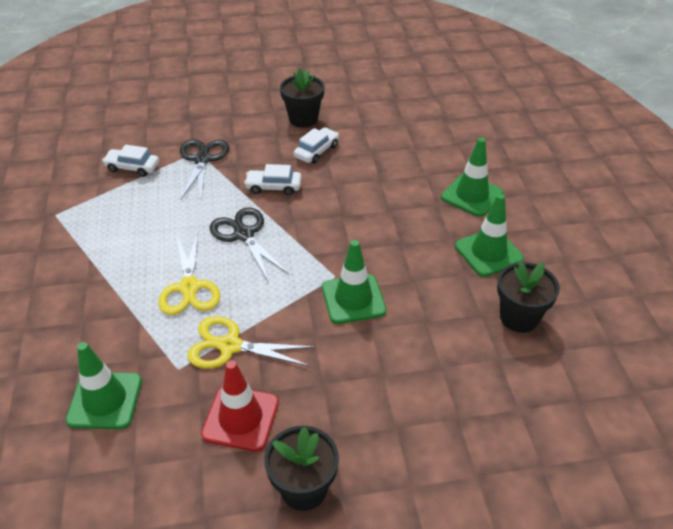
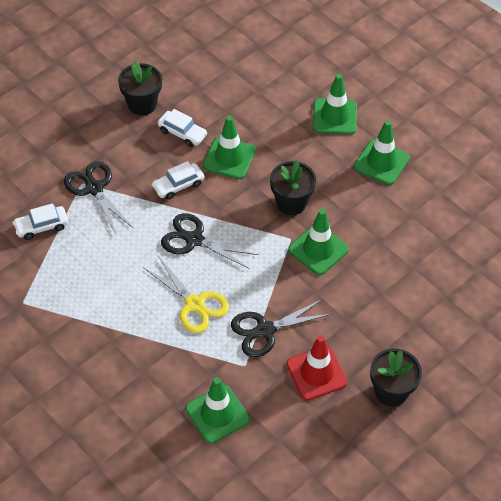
camera: 35 degrees left, 10 degrees up
yellow scissors [187,316,315,369] -> black scissors [231,299,332,357]
white car [294,128,339,164] -> white car turned 120 degrees clockwise [158,109,207,147]
black flower pot [497,260,560,333] -> black flower pot moved to [270,160,316,215]
none -> green traffic cone [203,116,256,179]

